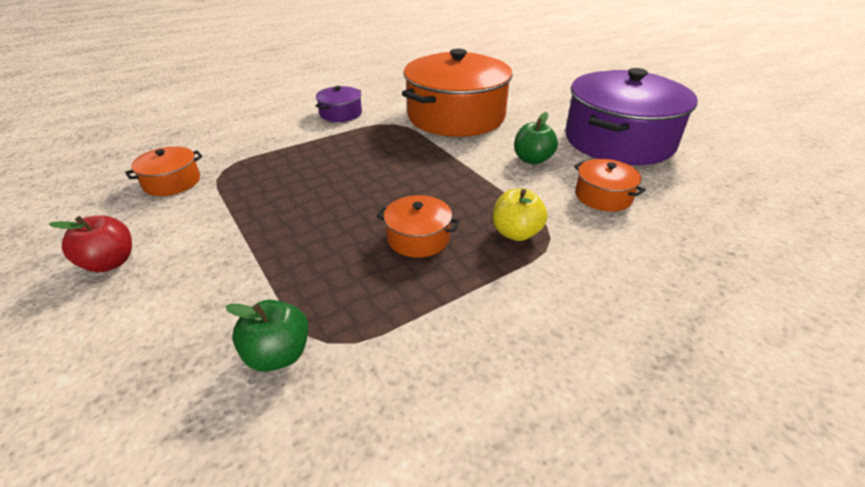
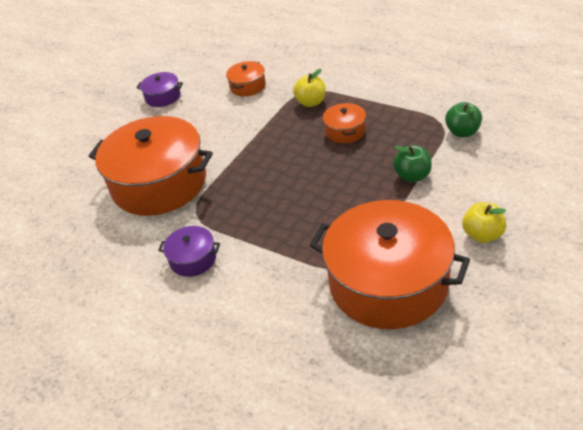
camera: 110 degrees left, 5 degrees up
red apple [49,215,132,272] -> yellow apple [462,202,506,243]
orange pot [125,146,203,196] -> orange pot [310,200,470,329], size x2.30
green apple [514,112,558,164] -> green apple moved to [393,145,432,182]
purple pot [565,68,698,165] -> purple pot [137,72,183,107], size x0.44

